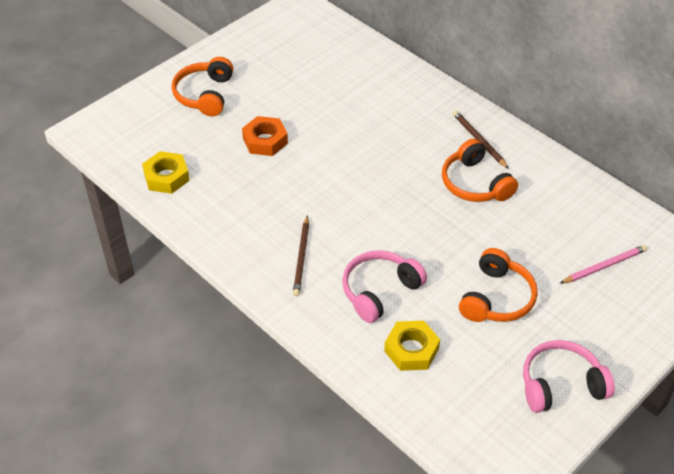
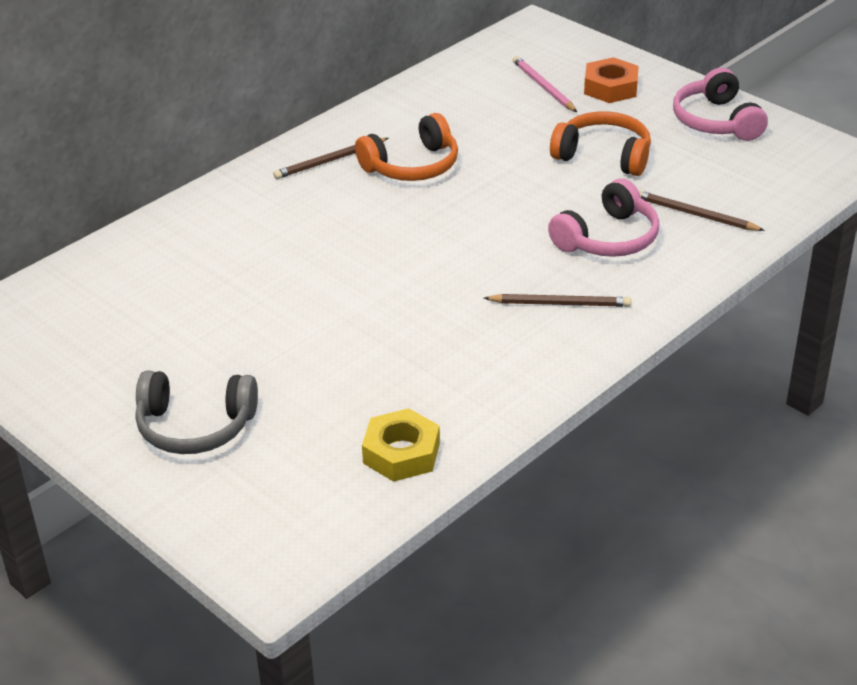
camera: 90 degrees left, 10 degrees down
orange headphones [172,57,233,116] -> grey headphones [135,371,258,454]
orange nut [242,116,288,156] -> orange nut moved to [584,57,639,103]
pink headphones [342,250,427,323] -> pink headphones turned 90 degrees counterclockwise [548,179,659,257]
yellow nut [384,321,440,371] -> brown pencil [638,190,765,231]

